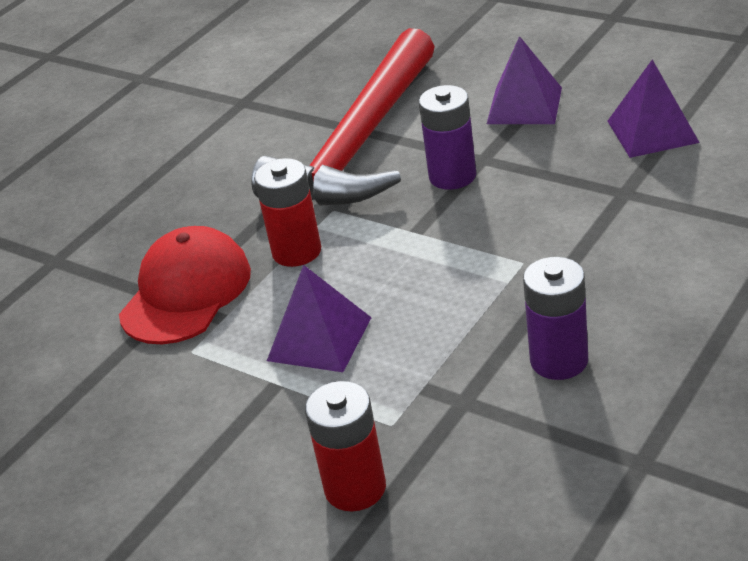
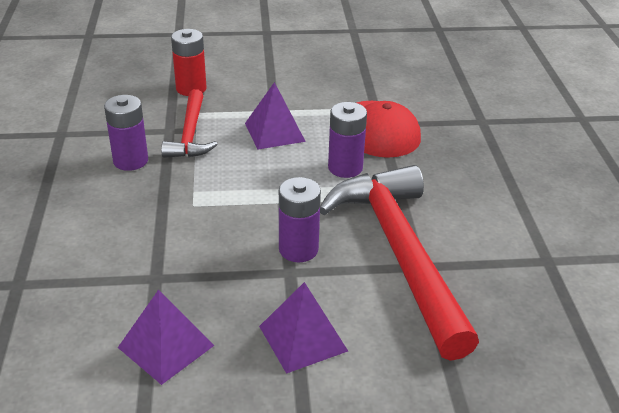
camera: 135 degrees right, 0 degrees up
red battery [254,158,321,267] -> purple battery [328,102,367,178]
none -> red hammer [161,89,218,158]

